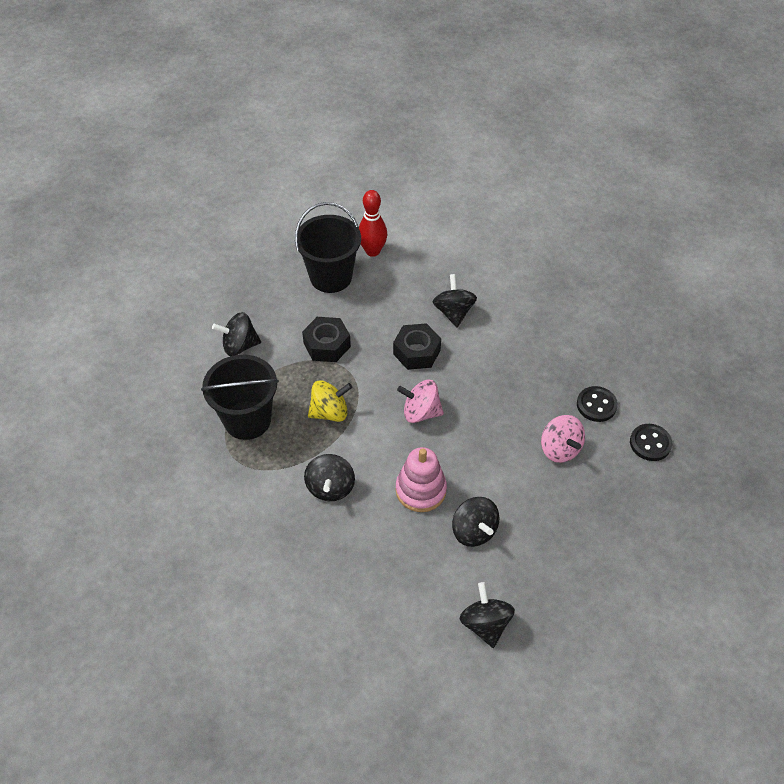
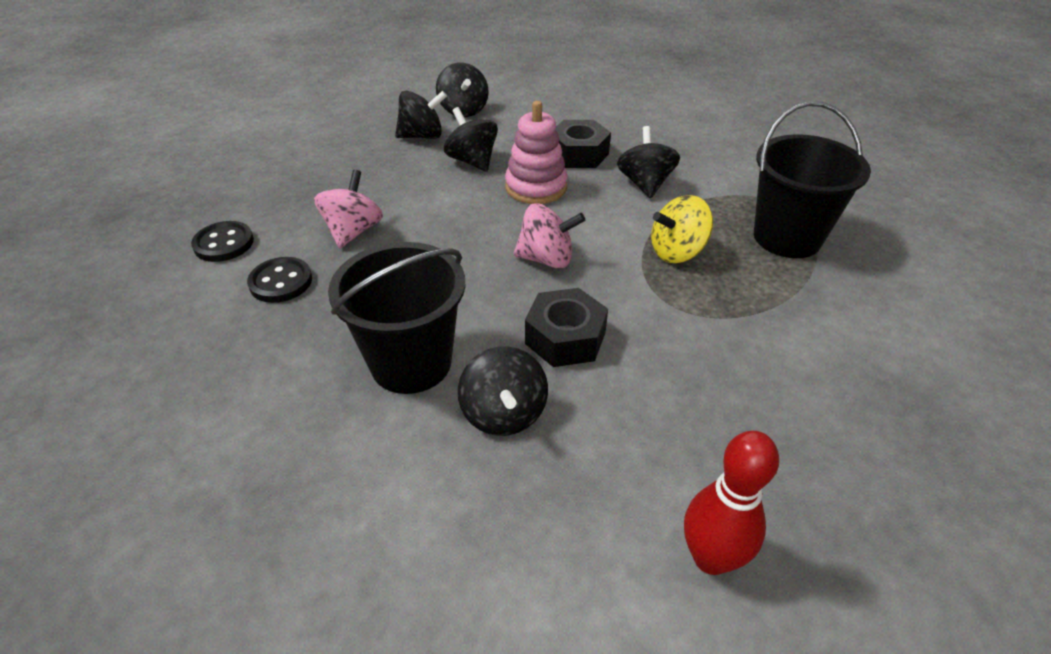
camera: 175 degrees right, 10 degrees down
black spinning top [212,312,261,356] -> black spinning top moved to [395,91,447,139]
black bucket [295,202,361,293] -> black bucket moved to [328,242,465,394]
black nut [302,317,351,362] -> black nut moved to [555,120,611,168]
pink spinning top [541,415,585,463] -> pink spinning top turned 45 degrees clockwise [314,169,383,248]

